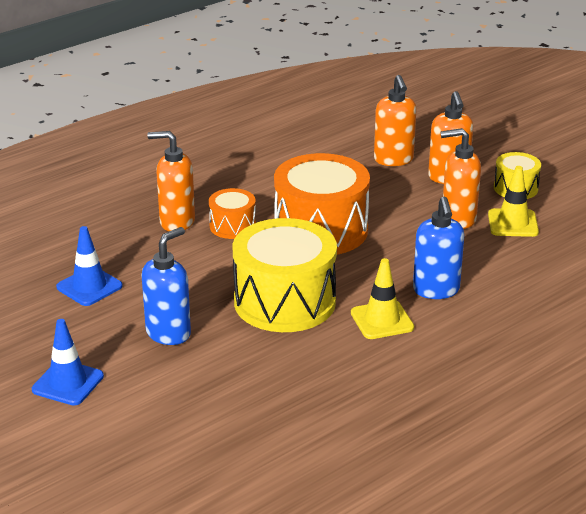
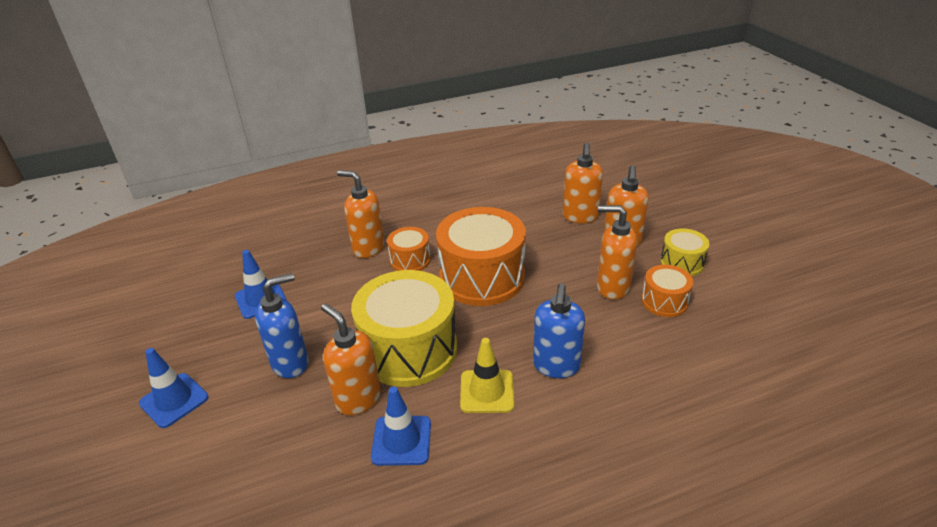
camera: 20 degrees right, 5 degrees up
yellow traffic cone [488,166,539,237] -> orange drum [642,264,693,317]
none -> orange soap dispenser [321,303,381,415]
none -> blue traffic cone [371,386,431,466]

